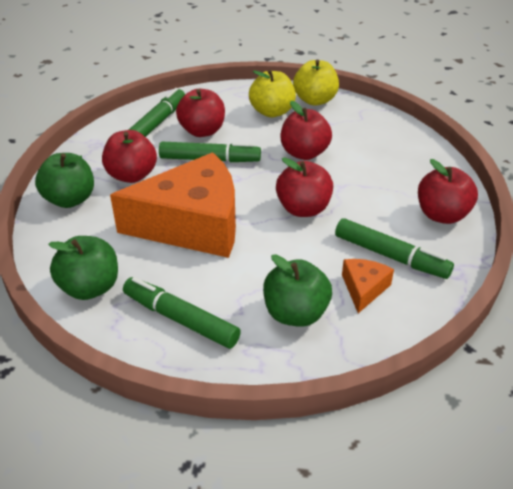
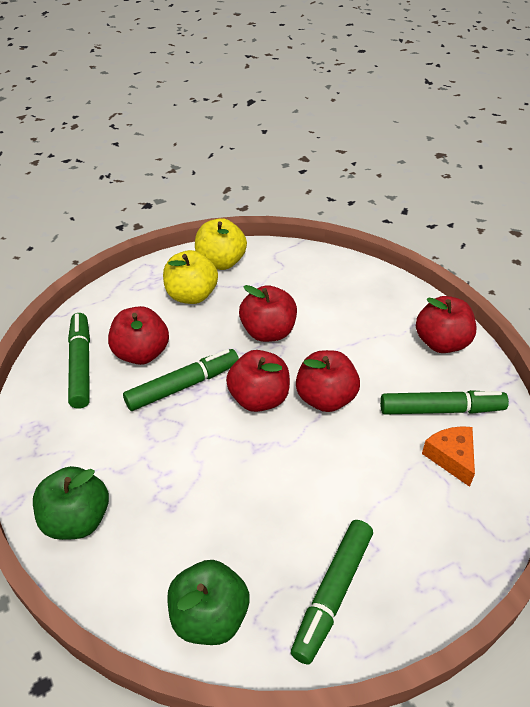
camera: 35 degrees left, 5 degrees up
red apple [102,130,157,183] -> red apple moved to [226,350,290,412]
orange cheese [110,153,236,258] -> none
green marker [123,277,241,349] -> green marker turned 60 degrees counterclockwise [291,520,373,665]
green apple [263,254,332,327] -> none

